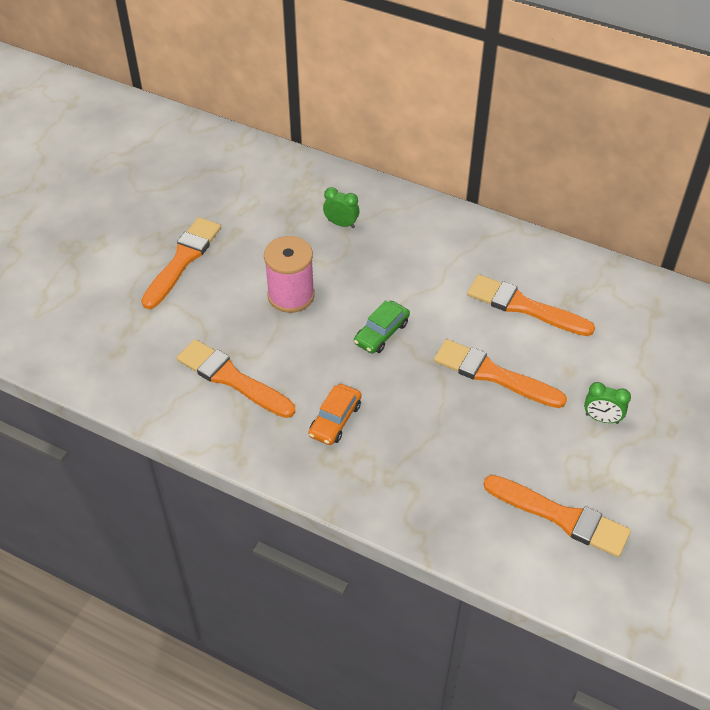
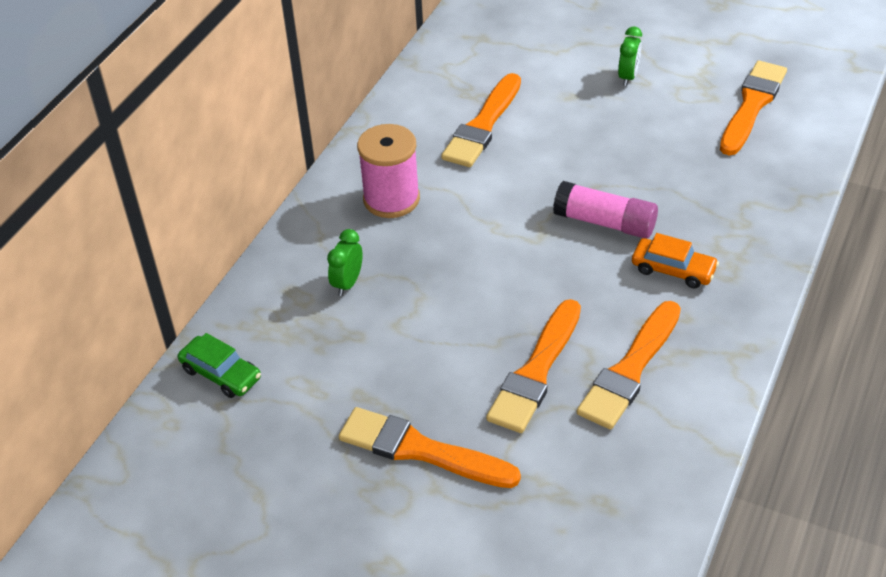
camera: 90 degrees left, 5 degrees down
pink spool [264,236,315,313] -> pink spool moved to [357,124,420,218]
green car [354,301,410,354] -> green car moved to [178,333,261,398]
orange brush [434,339,567,408] -> orange brush moved to [486,299,581,433]
none -> pink glue stick [553,181,658,239]

